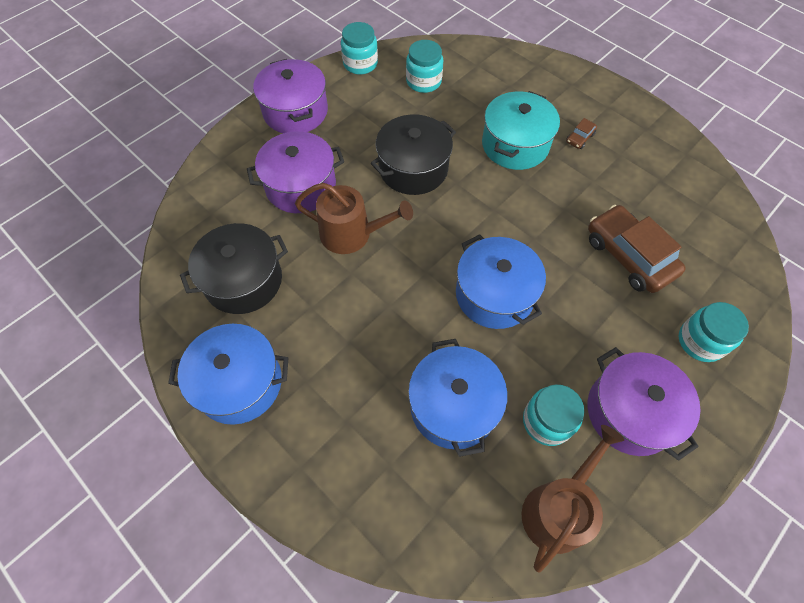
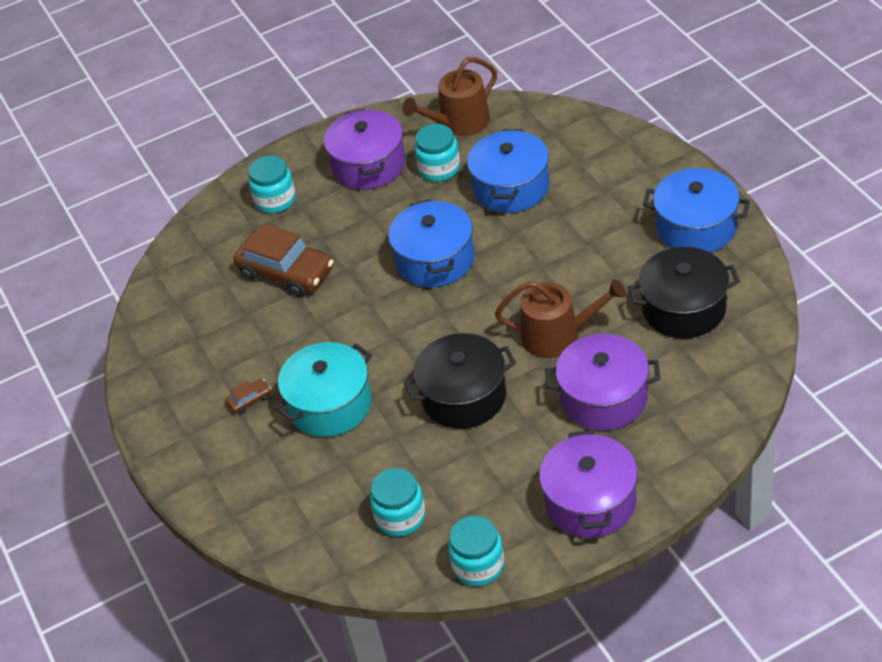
camera: 155 degrees left, 15 degrees down
brown watering can [295,183,413,254] -> brown watering can turned 150 degrees clockwise [495,279,626,358]
brown car [588,205,686,293] -> brown car turned 45 degrees counterclockwise [233,223,334,297]

